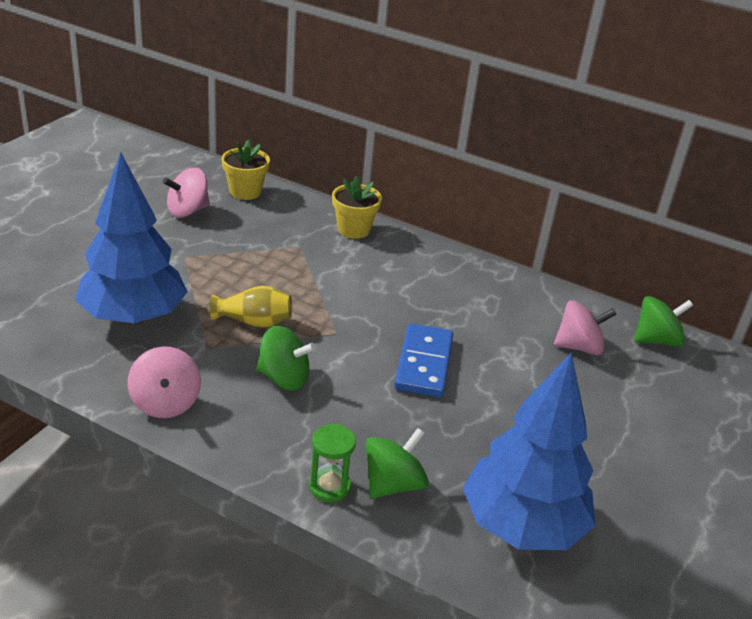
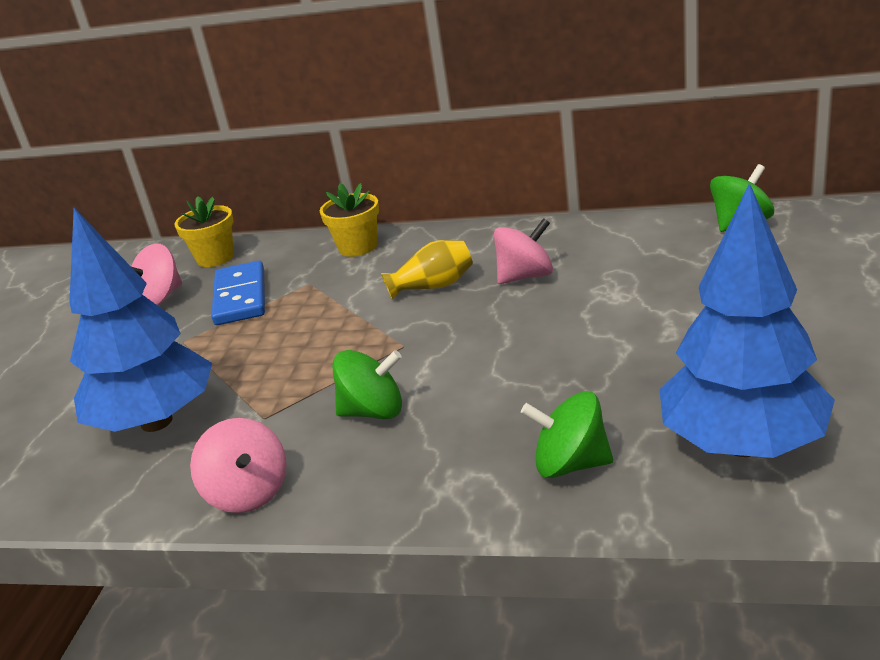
camera: 10 degrees left, 5 degrees down
yellow vase [210,286,292,328] -> yellow vase moved to [381,240,473,300]
green hourglass [309,424,356,503] -> none
green spinning top [365,428,429,499] -> green spinning top turned 105 degrees counterclockwise [521,391,613,478]
blue domino [394,323,453,397] -> blue domino moved to [211,261,265,325]
pink spinning top [554,300,617,355] -> pink spinning top moved to [494,218,553,284]

